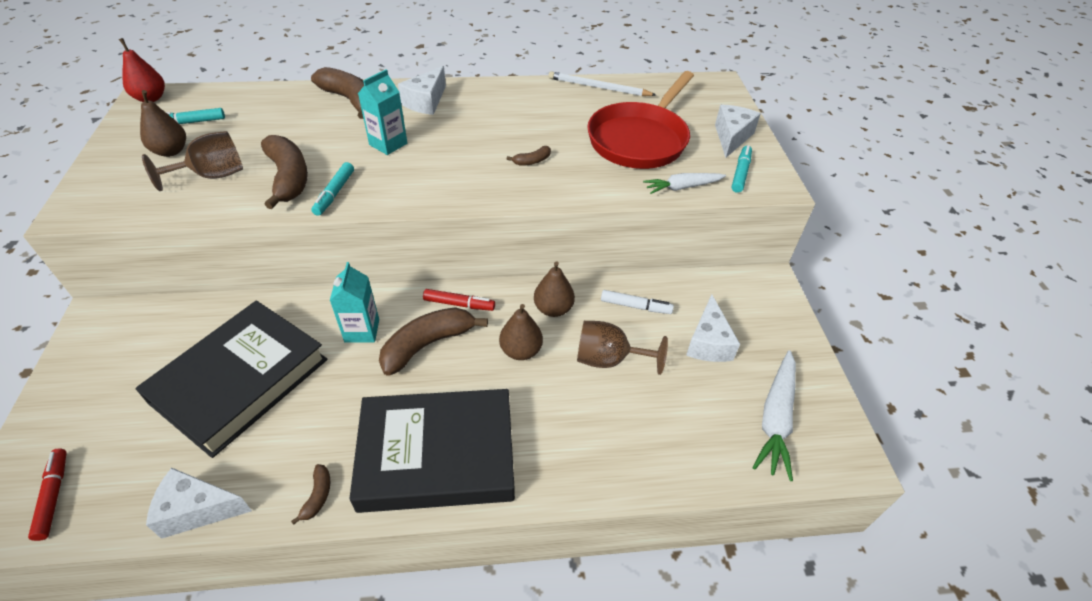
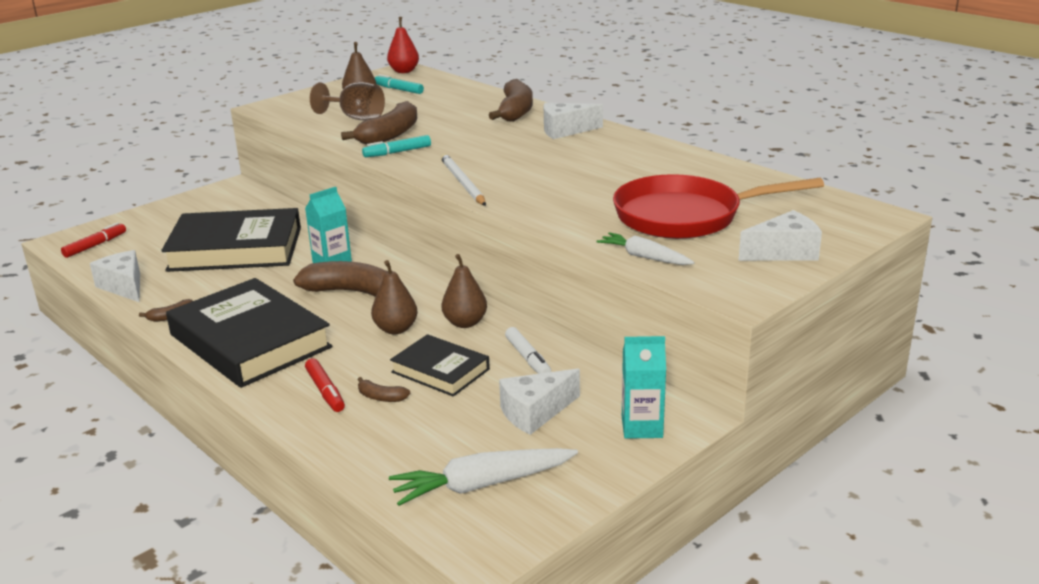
camera: 55 degrees right, 20 degrees down
turquoise carton [358,69,407,155] -> turquoise carton moved to [622,336,666,439]
red marker [423,289,495,311] -> red marker moved to [305,358,345,412]
brown banana [507,146,551,166] -> brown banana moved to [358,377,410,402]
white pencil [548,71,656,96] -> white pencil moved to [441,153,486,206]
brown goblet [577,321,668,375] -> black book [390,334,490,397]
turquoise marker [732,145,752,193] -> none

